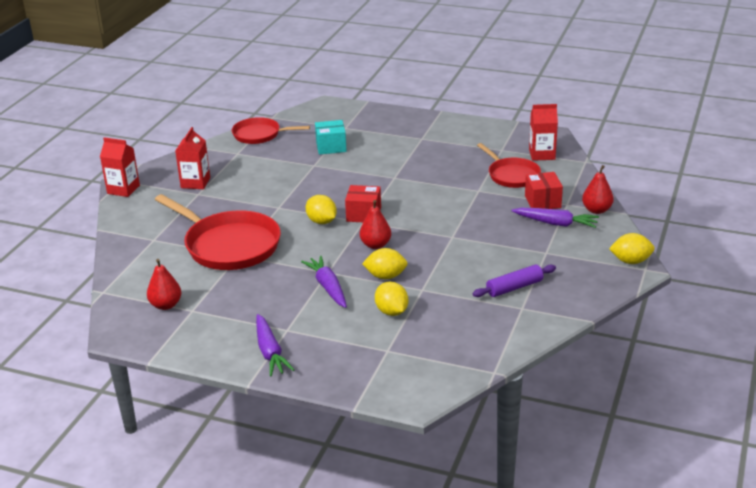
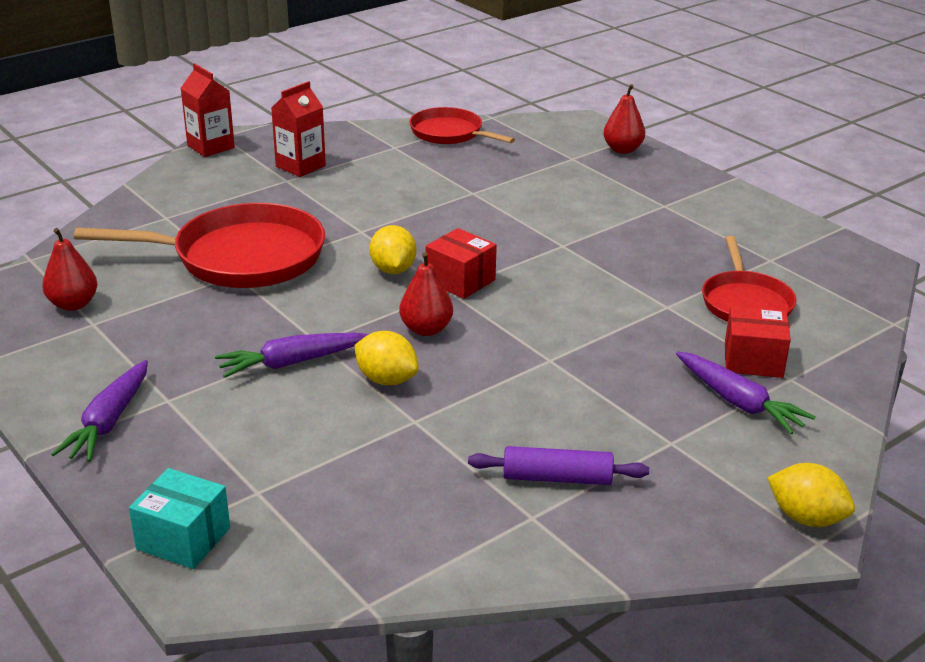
camera: 30 degrees right, 0 degrees up
red pan [155,194,281,270] -> red pan turned 75 degrees counterclockwise [74,203,325,288]
purple carrot [301,256,347,308] -> purple carrot turned 120 degrees counterclockwise [215,333,369,378]
turquoise box [315,120,347,155] -> turquoise box moved to [129,468,230,569]
yellow lemon [375,282,408,316] -> none
red box [525,172,563,209] -> red box turned 75 degrees clockwise [725,306,791,378]
red carton [529,104,558,161] -> none
red pear [582,165,614,214] -> red pear moved to [603,84,645,154]

